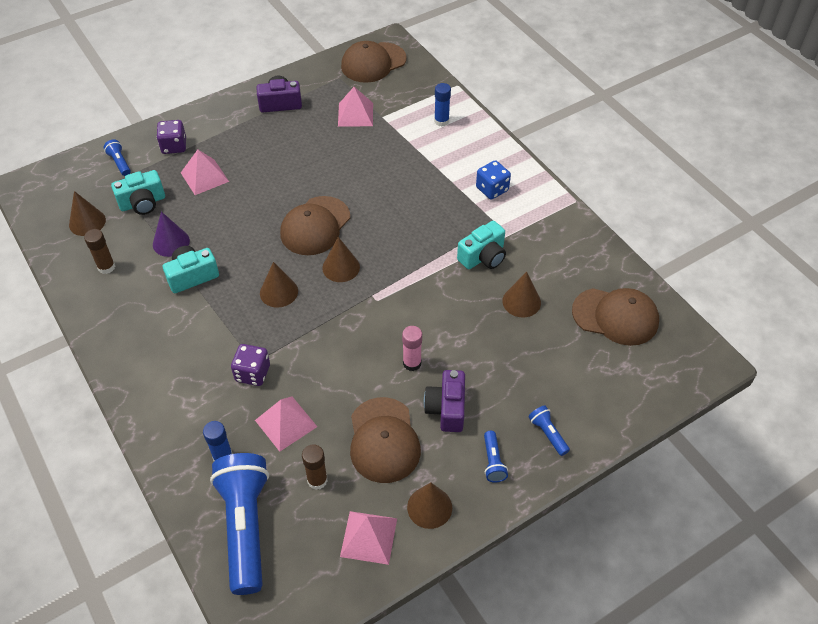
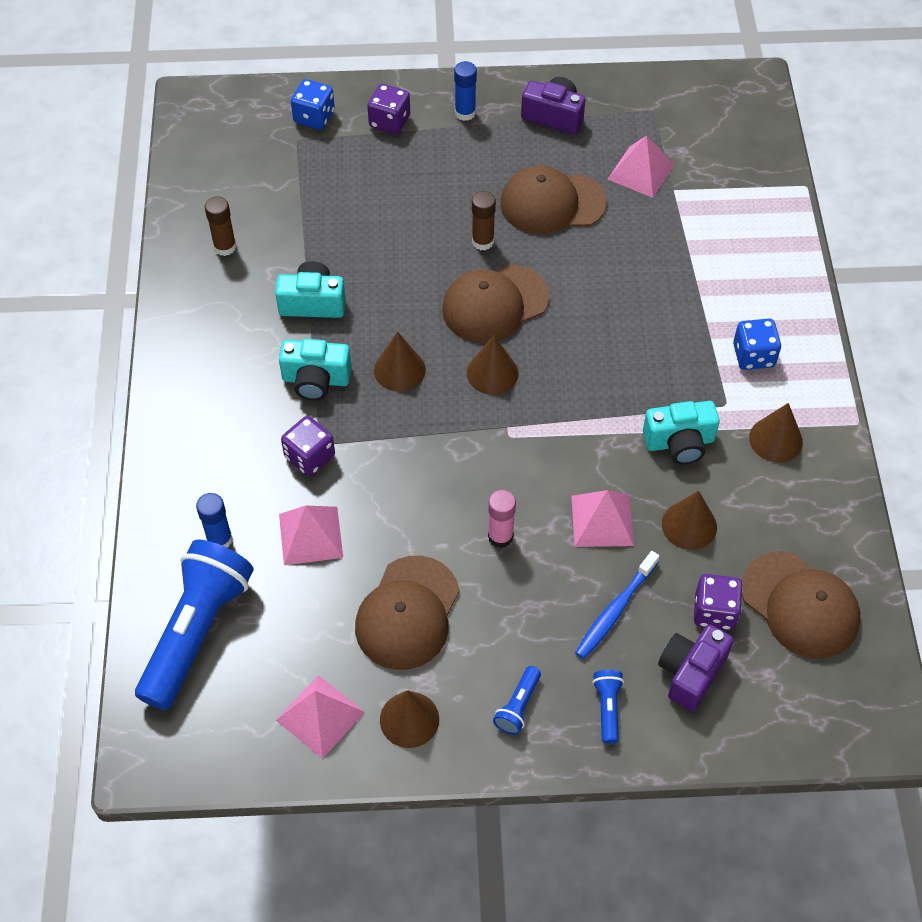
camera: 30 degrees right, 5 degrees up
brown cone [69,191,106,236] -> brown cone moved to [749,403,803,463]
blue flashlight [103,139,131,176] -> blue dice [291,79,335,130]
turquoise camera [111,170,165,215] -> turquoise camera moved to [279,339,352,400]
purple cone [153,212,190,257] -> none
pink pyramid [181,150,229,195] -> pink pyramid moved to [571,490,634,547]
brown glue stick [302,444,328,490] -> brown glue stick moved to [472,191,496,250]
brown cap [341,41,407,83] -> brown cap moved to [500,165,607,234]
purple camera [424,370,465,432] -> purple camera moved to [658,624,734,711]
blue glue stick [434,83,451,127] -> blue glue stick moved to [454,61,477,121]
none -> blue toothbrush [575,551,659,659]
none -> purple dice [694,574,743,630]

